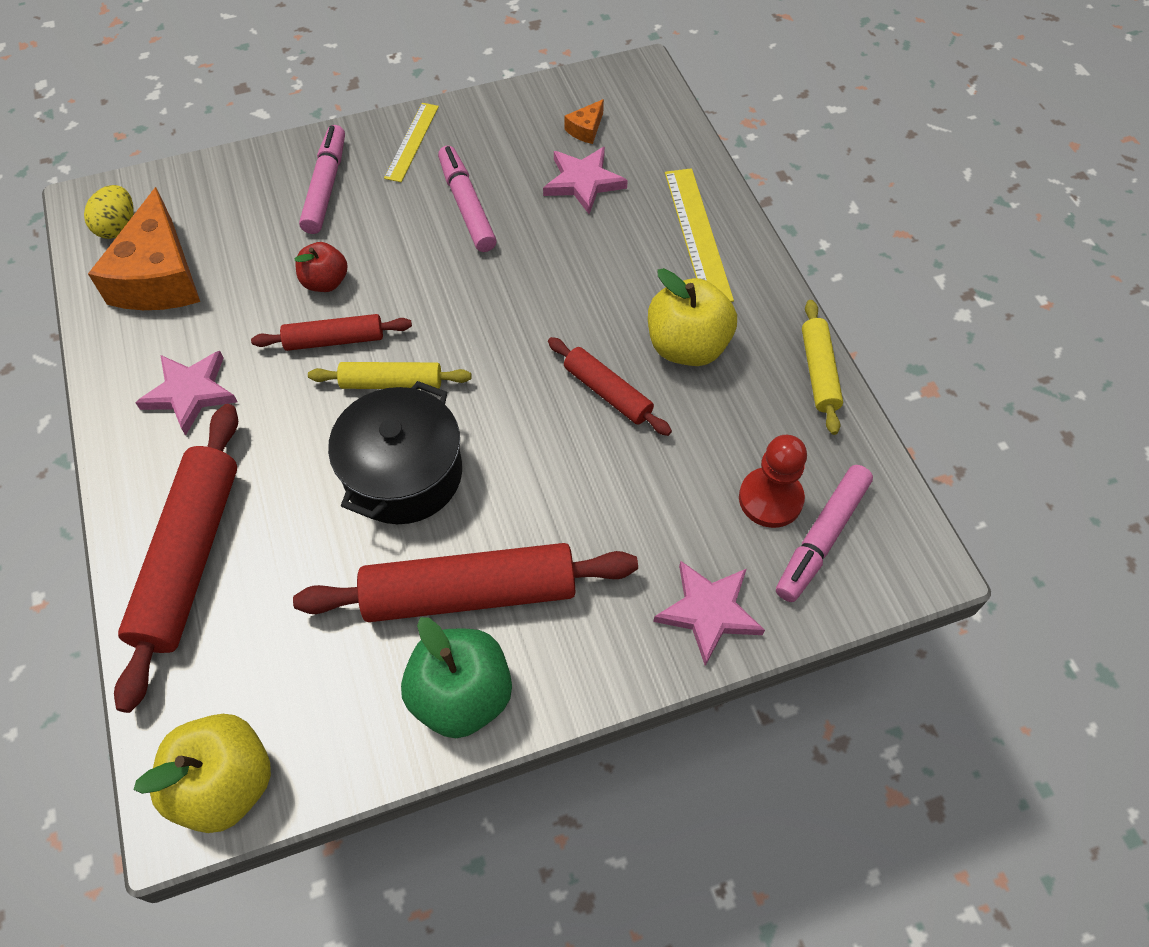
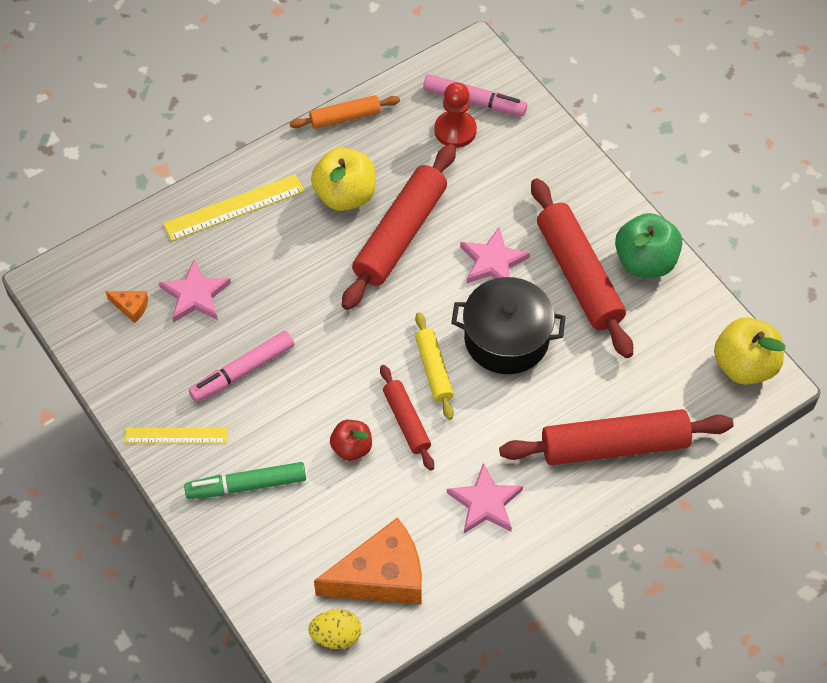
camera: 105 degrees left, 0 degrees up
pink marker [299,125,345,234] -> green marker [184,462,306,499]
red rolling pin [548,337,672,436] -> red rolling pin [342,144,456,310], size x1.85
pink star [653,561,765,666] -> pink star moved to [460,227,530,283]
yellow rolling pin [802,300,843,435] -> orange rolling pin [290,95,400,129]

